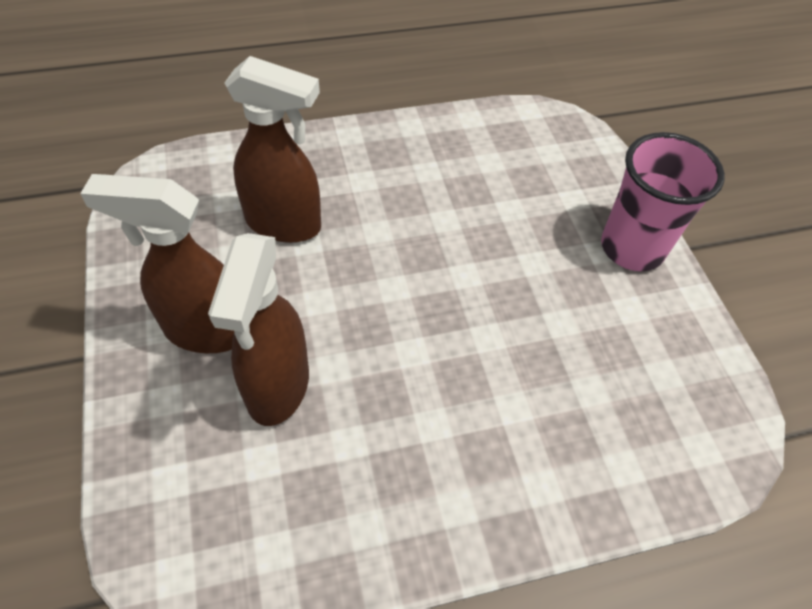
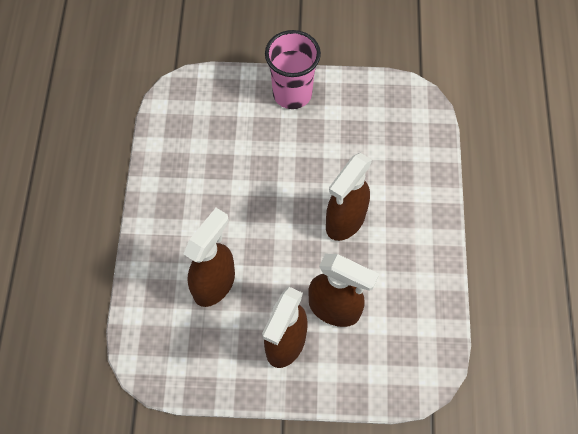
camera: 70 degrees left, 10 degrees up
none -> brown spray bottle [326,153,372,241]

